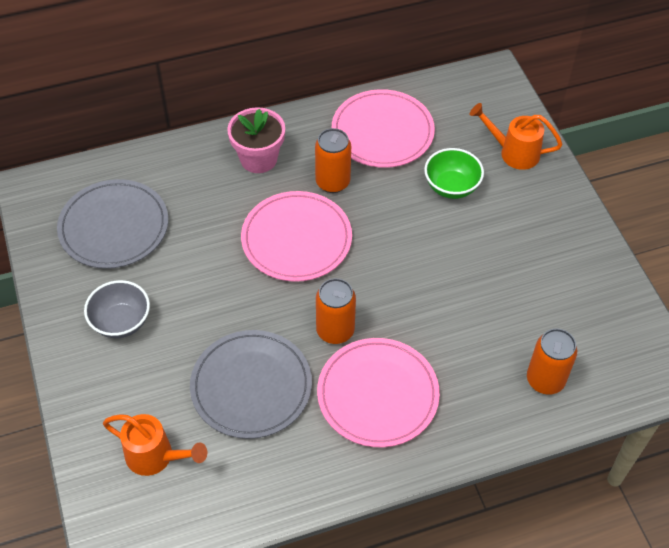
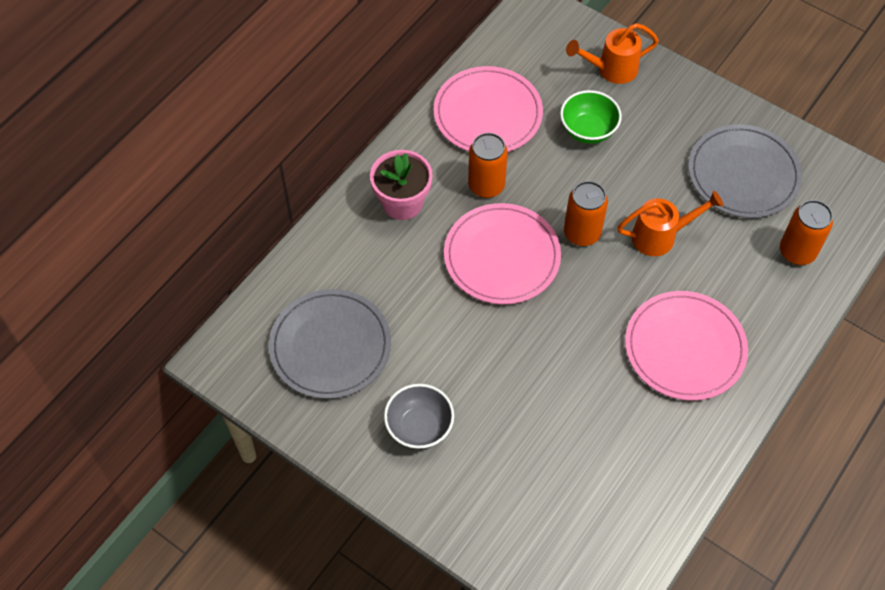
camera: 35 degrees left, 5 degrees up
orange watering can [103,414,207,476] -> orange watering can moved to [617,191,723,256]
grey plate [190,330,312,439] -> grey plate moved to [688,124,802,218]
orange can [316,278,356,344] -> orange can moved to [564,181,608,246]

